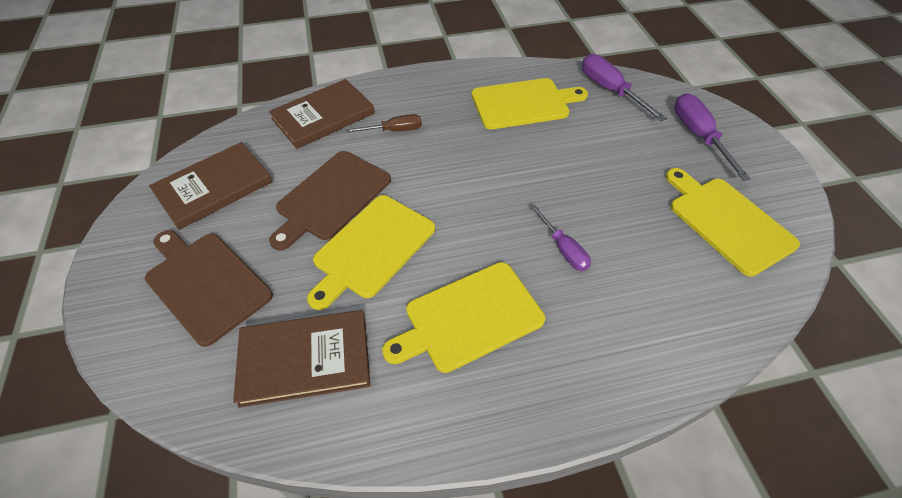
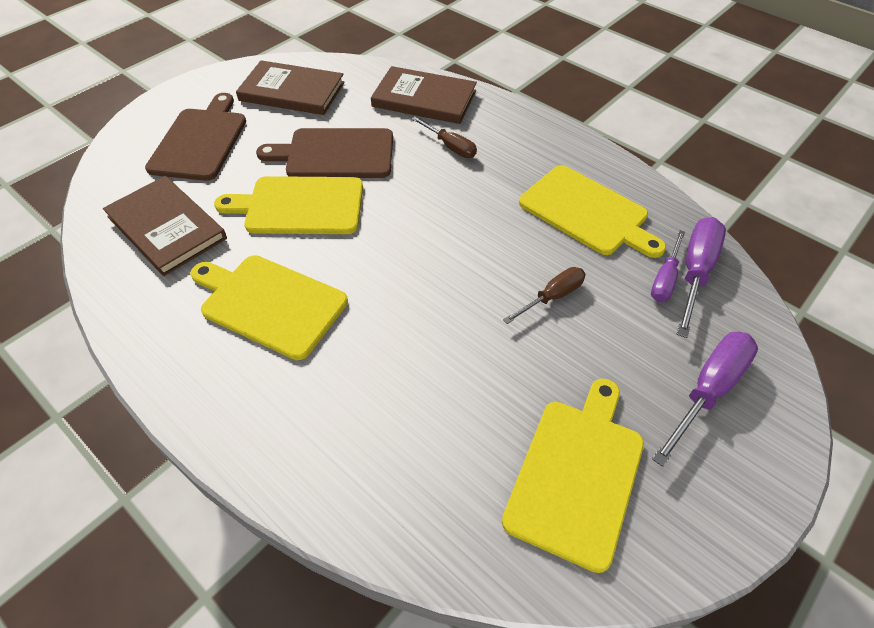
camera: 55 degrees right, 0 degrees up
purple screwdriver [531,205,591,271] -> purple screwdriver moved to [651,230,685,302]
none -> brown screwdriver [503,267,586,324]

